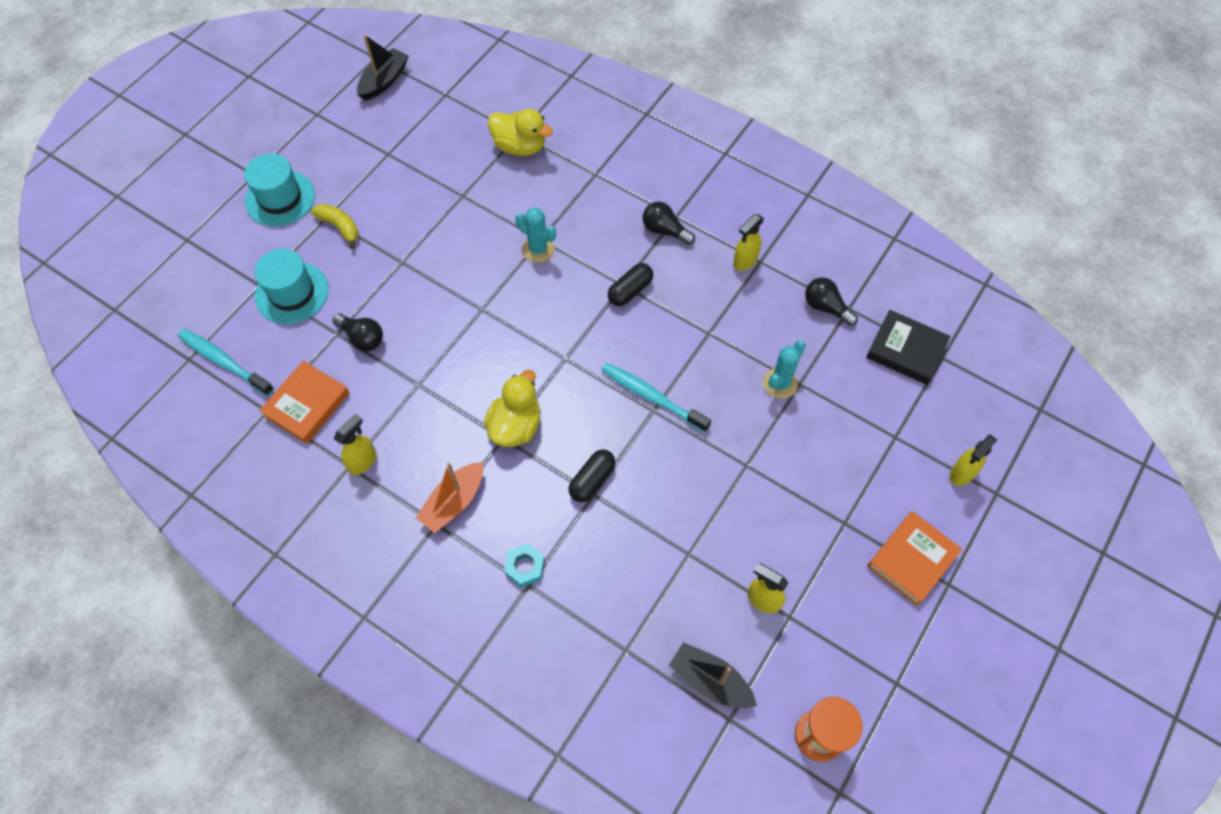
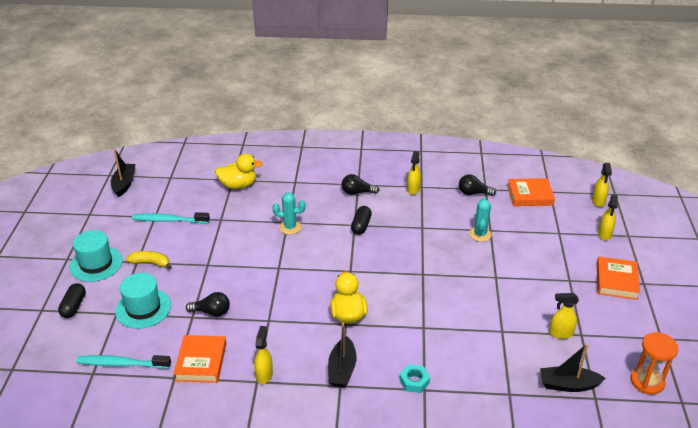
camera: 30 degrees left, 25 degrees down
orange boat [416,462,483,533] -> black boat [328,322,357,388]
black capsule [568,450,616,502] -> black capsule moved to [58,283,86,318]
turquoise toothbrush [601,363,711,433] -> turquoise toothbrush moved to [132,212,210,223]
black book [866,310,950,385] -> orange book [507,178,555,206]
none -> yellow spray bottle [592,163,612,207]

